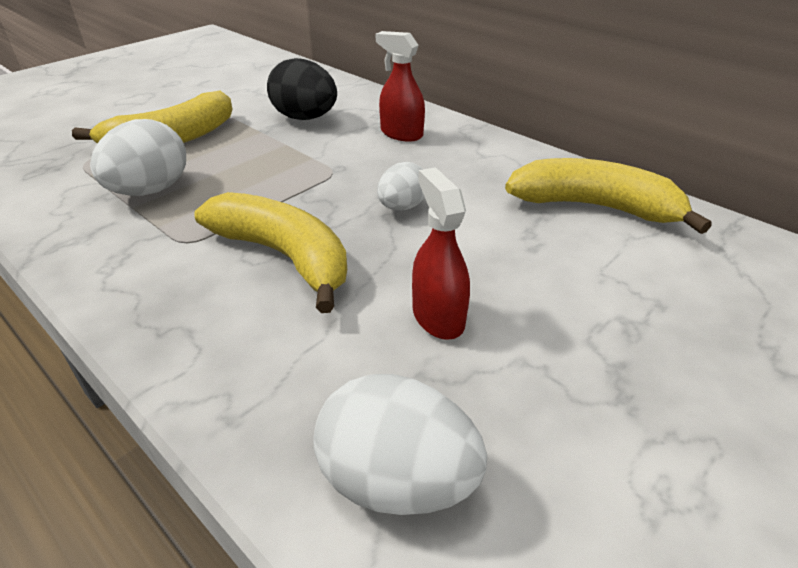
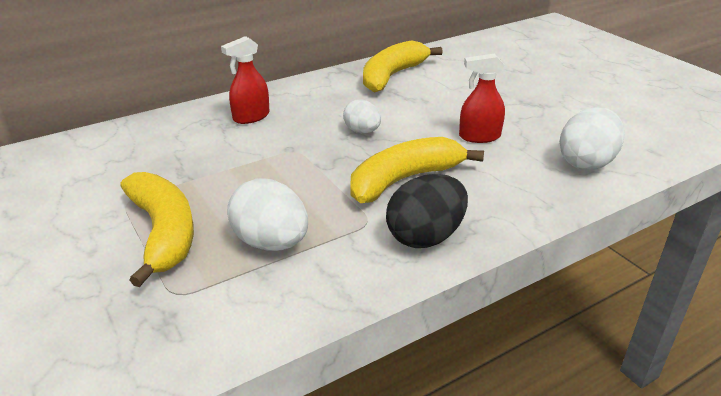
camera: 75 degrees left, 5 degrees down
black egg [267,58,337,120] -> black egg moved to [386,174,468,248]

